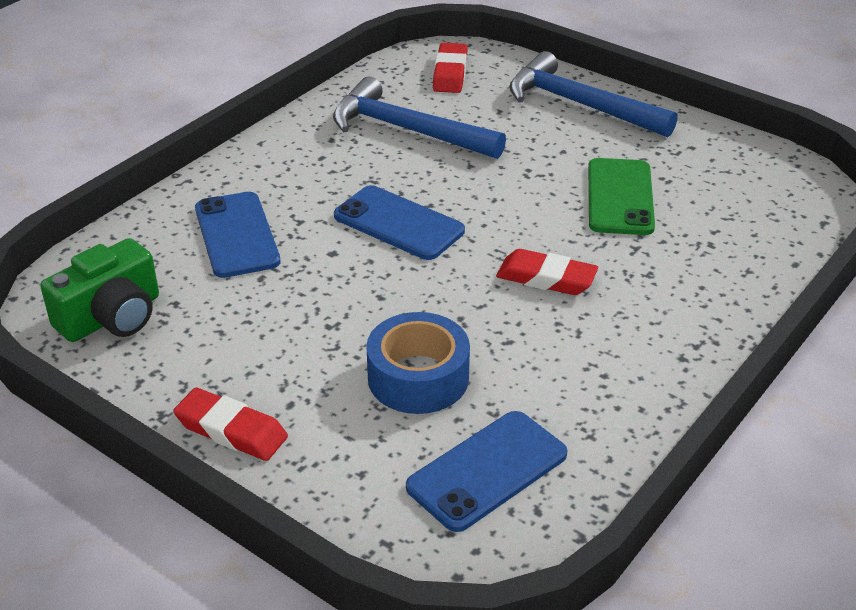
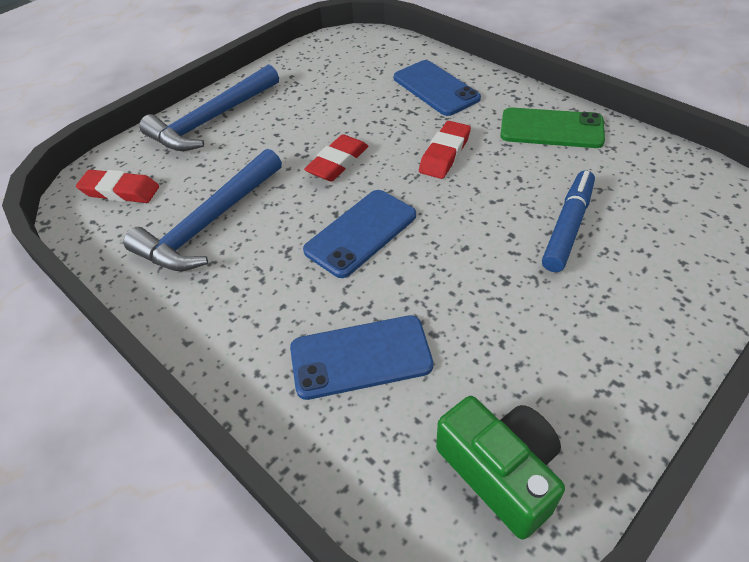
camera: 80 degrees left, 10 degrees up
red eraser [173,388,288,461] -> red eraser moved to [304,134,368,182]
blue tape [366,312,470,414] -> blue marker [542,170,595,272]
blue phone [406,411,568,532] -> blue phone moved to [394,60,481,116]
green phone [588,158,655,235] -> green phone moved to [500,108,605,148]

